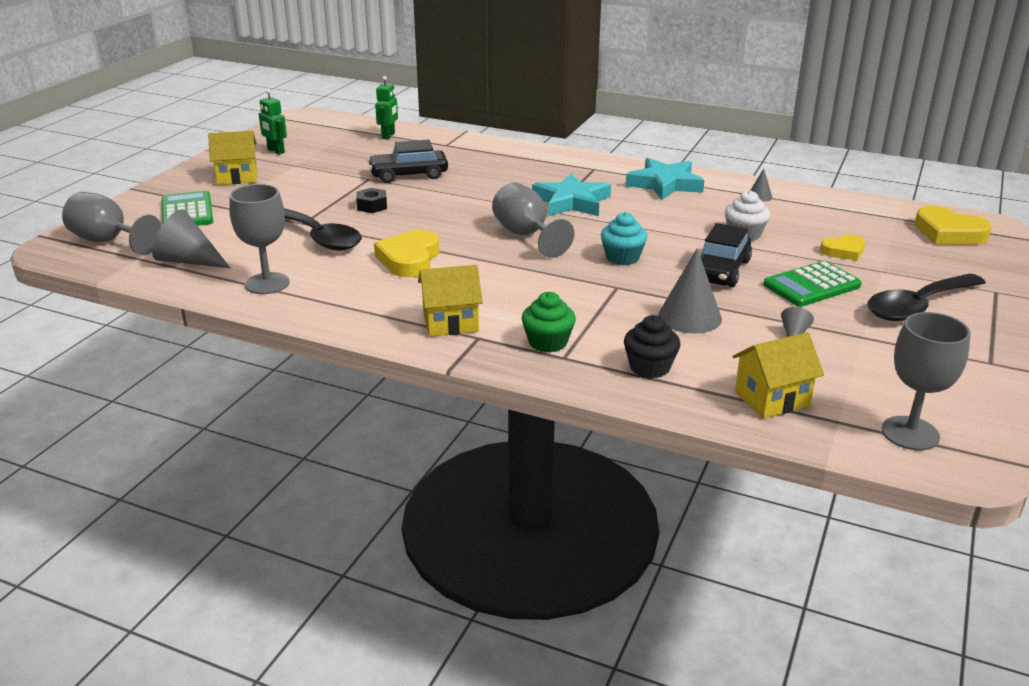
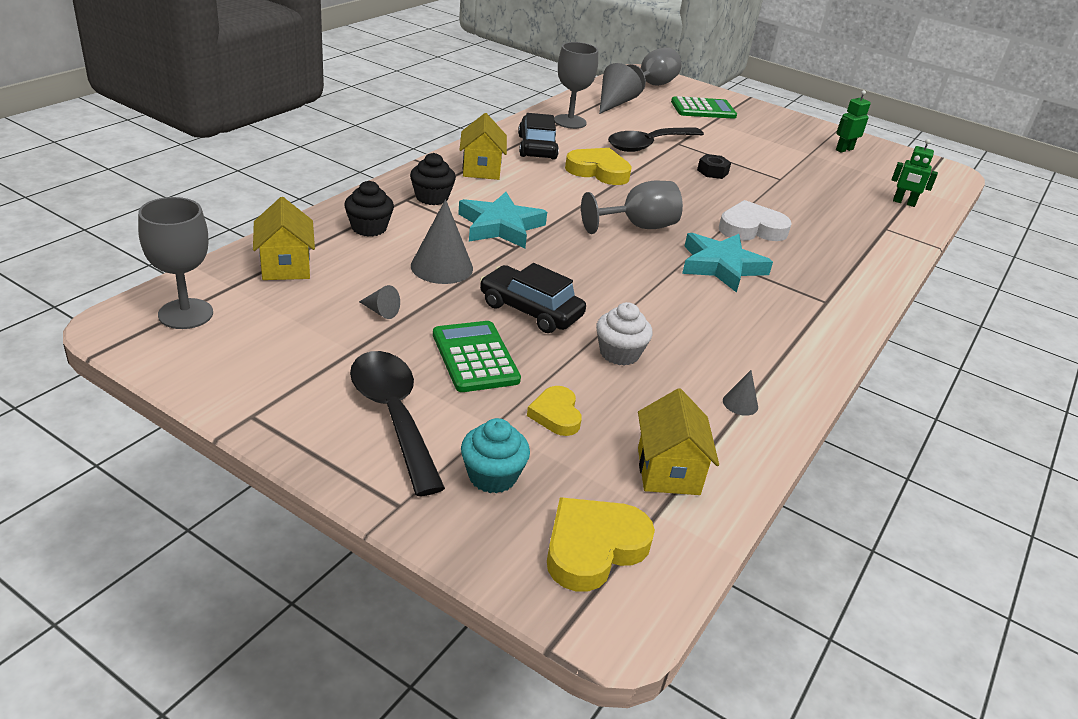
camera: 95 degrees right, 5 degrees up
yellow house [208,131,257,185] -> yellow house moved to [638,388,719,495]
black car [368,140,448,183] -> black car moved to [518,113,559,160]
green cupcake [522,292,576,353] -> black cupcake [410,153,456,205]
turquoise cupcake [601,212,648,265] -> turquoise cupcake moved to [461,418,530,493]
turquoise star [626,158,704,200] -> turquoise star moved to [458,192,547,248]
none -> white heart [719,200,792,241]

